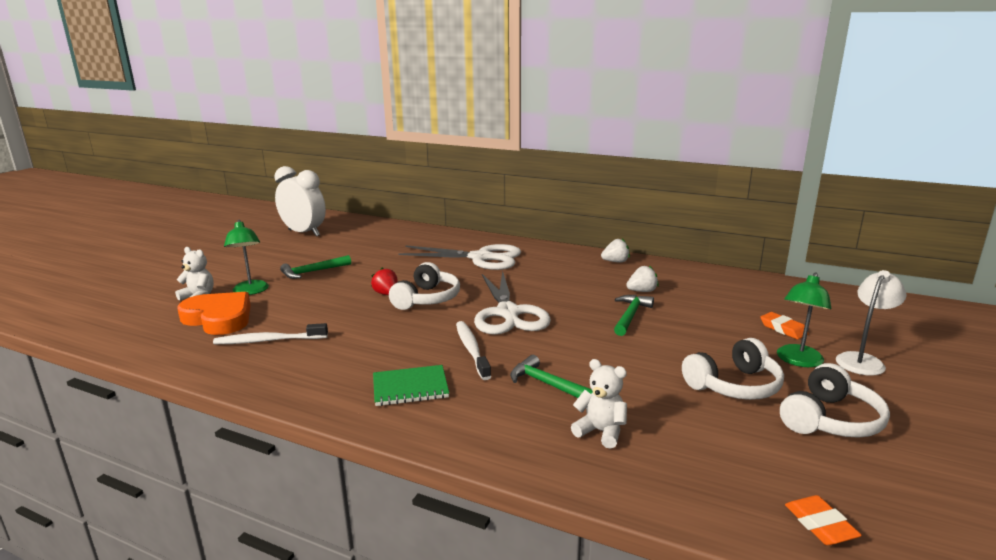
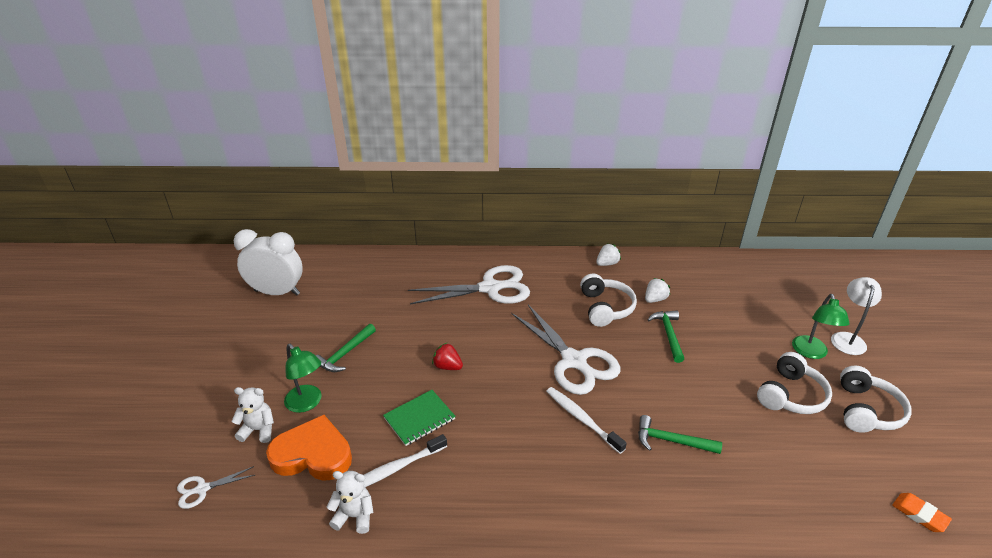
camera: 25 degrees left, 15 degrees up
green notebook [373,365,449,406] -> green notebook moved to [383,390,455,446]
white headphones [389,262,460,310] -> white headphones moved to [580,273,637,327]
white teddy bear [571,359,627,449] -> white teddy bear moved to [327,471,374,534]
orange eraser [760,312,809,339] -> none
none -> white scissors [177,466,255,509]

